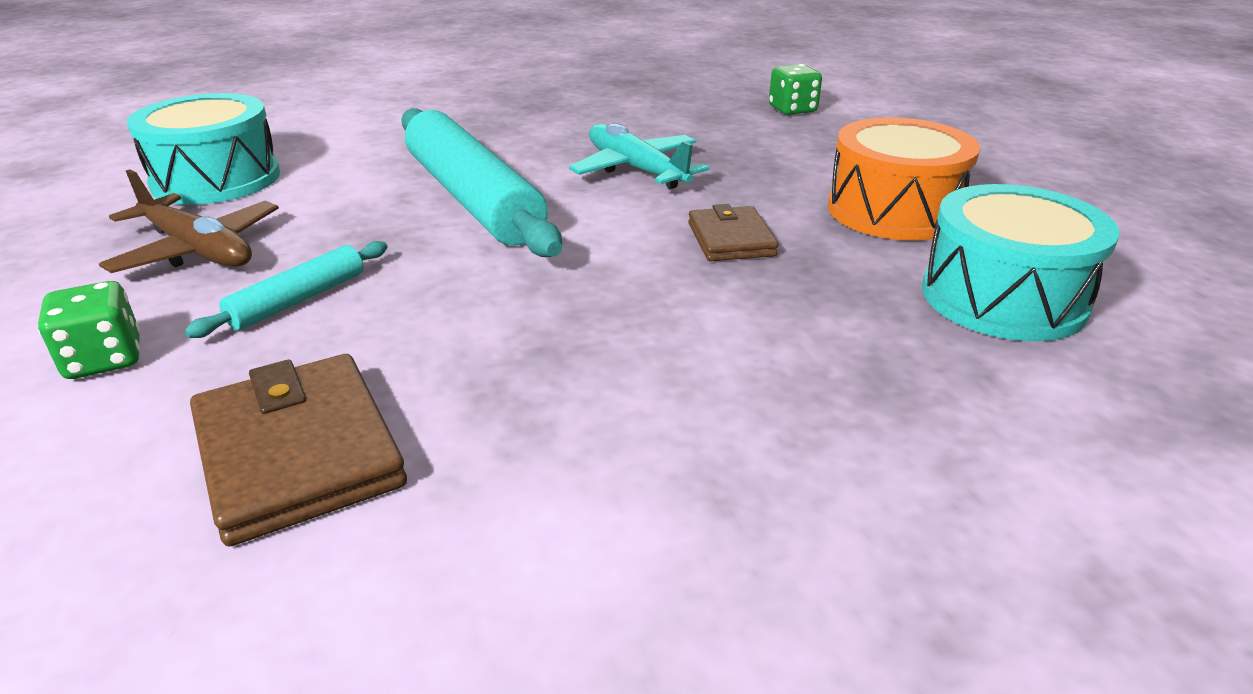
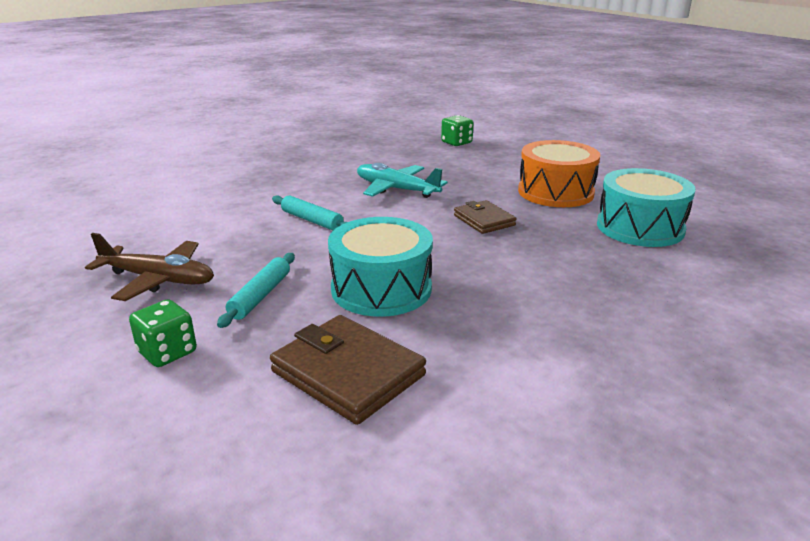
camera: 20 degrees left, 5 degrees down
turquoise drum [127,93,280,205] -> turquoise drum moved to [328,217,433,317]
turquoise rolling pin [401,108,562,257] -> turquoise rolling pin [272,195,347,230], size x0.47

